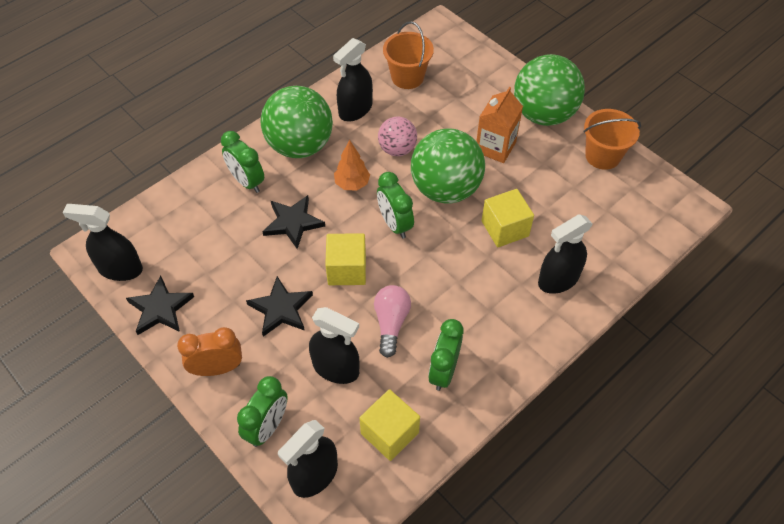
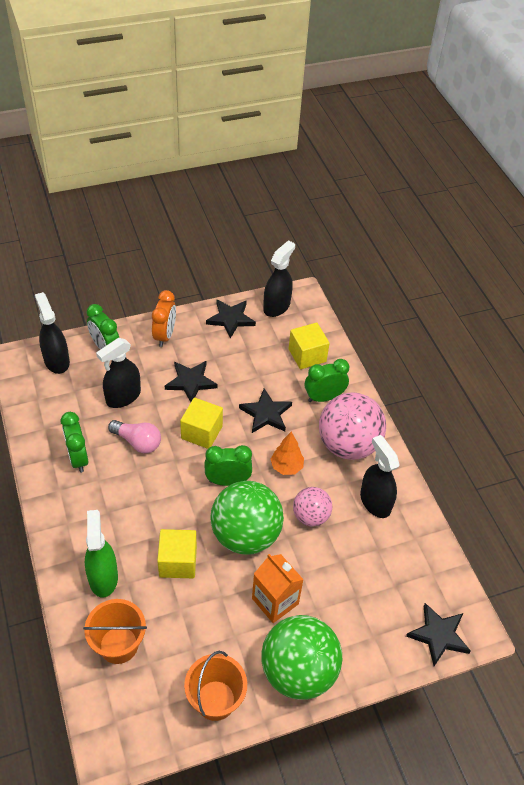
camera: 110 degrees right, 5 degrees down
green ball [260,86,333,158] -> pink ball [319,392,386,460]
yellow cube [359,389,420,461] -> yellow cube moved to [289,322,330,369]
orange bucket [383,21,434,89] -> orange bucket moved to [83,599,147,664]
green clock [428,319,463,391] -> green clock turned 150 degrees counterclockwise [61,412,88,473]
black spray bottle [538,215,593,294] -> green spray bottle [85,510,118,598]
none -> black star [406,603,471,666]

